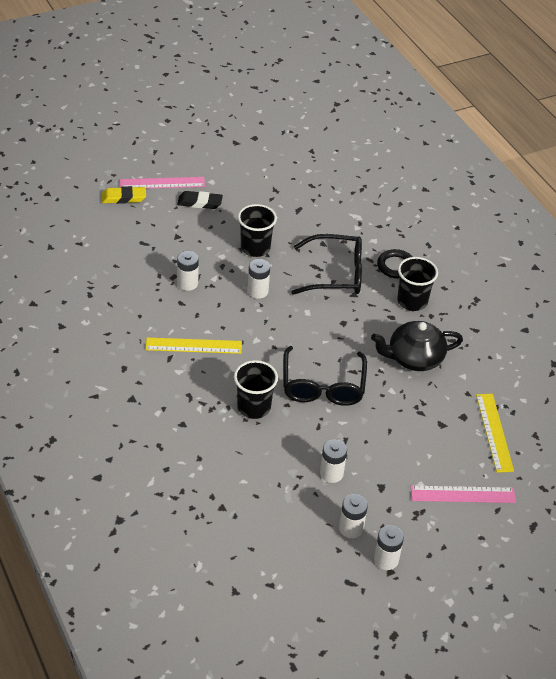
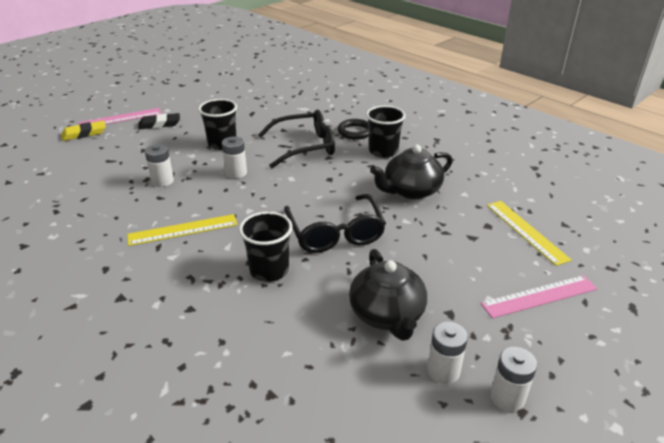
camera: 15 degrees left, 10 degrees down
white battery [320,439,347,483] -> black teapot [349,249,427,341]

